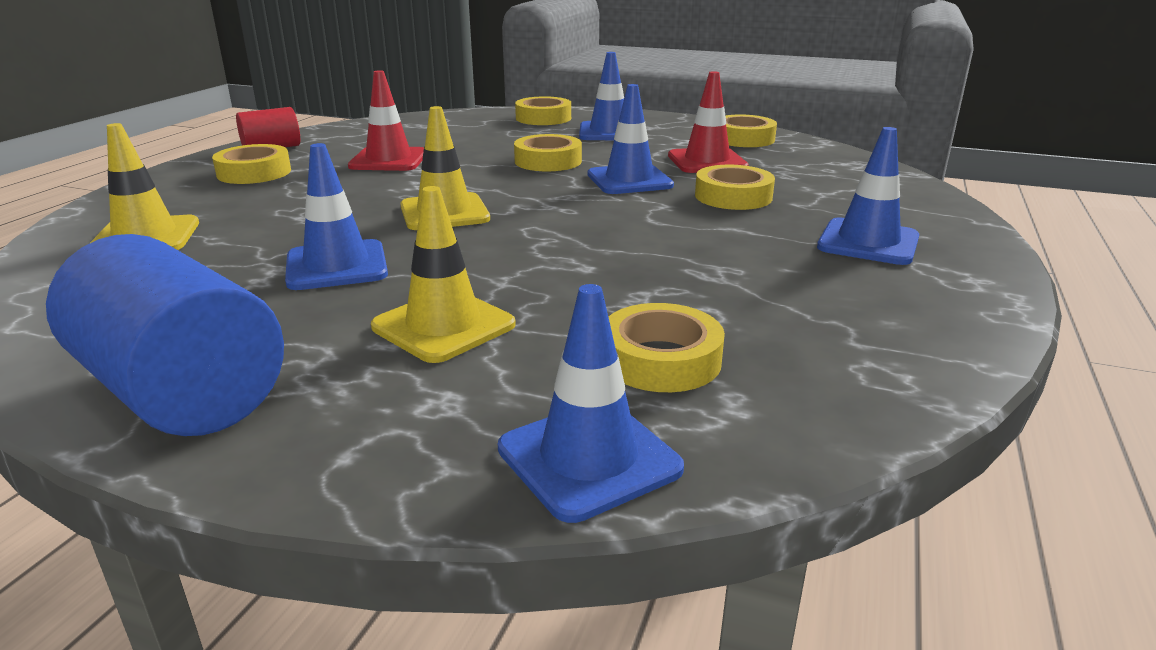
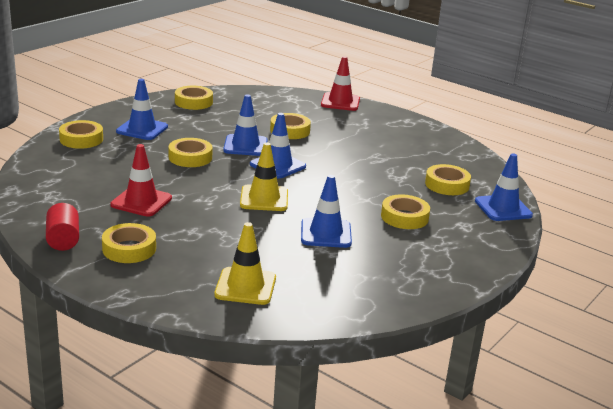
camera: 75 degrees left, 0 degrees up
blue cylinder [46,234,284,436] -> none
yellow traffic cone [371,186,516,363] -> yellow tape [381,194,430,229]
red traffic cone [668,71,749,173] -> red traffic cone moved to [321,56,360,111]
blue traffic cone [817,127,919,265] -> blue traffic cone moved to [250,113,306,179]

